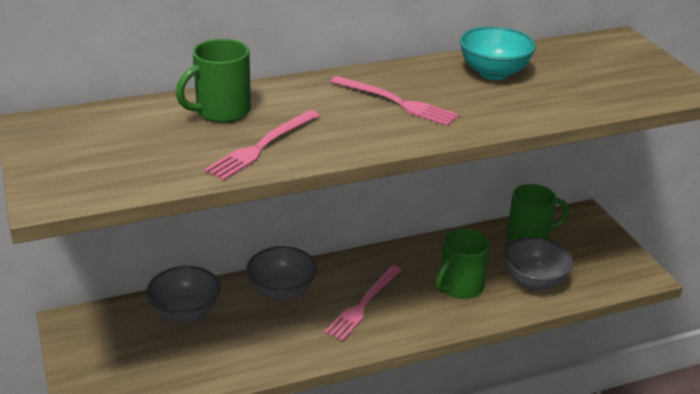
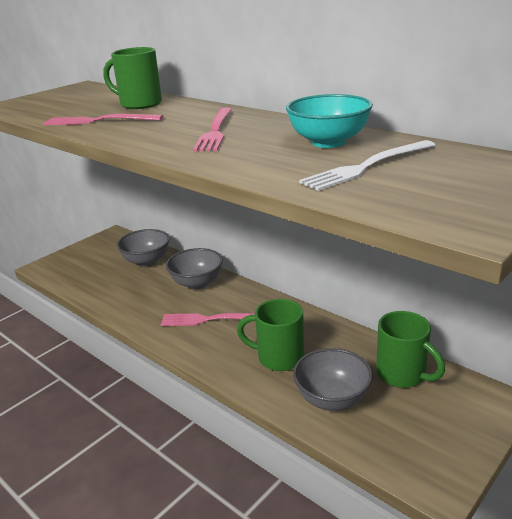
camera: 65 degrees right, 5 degrees down
none -> white fork [299,140,435,191]

